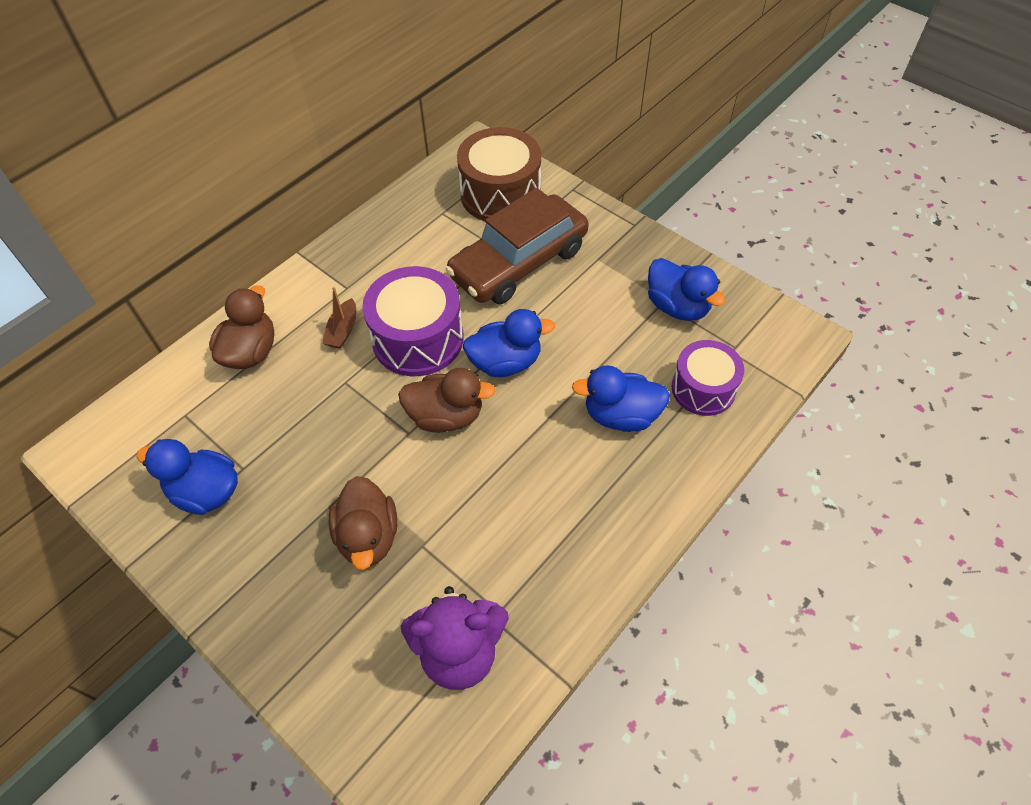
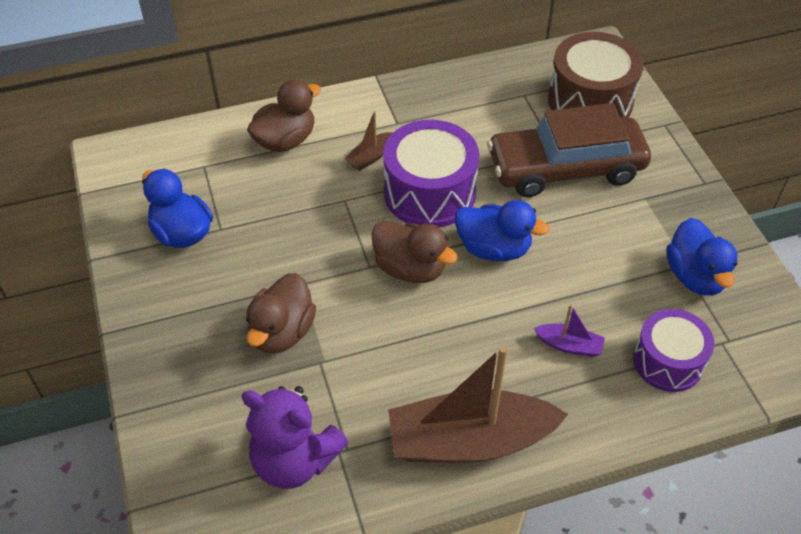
camera: 30 degrees right, 5 degrees down
blue duck [572,365,670,432] -> purple boat [534,304,605,357]
none -> brown boat [388,346,568,463]

